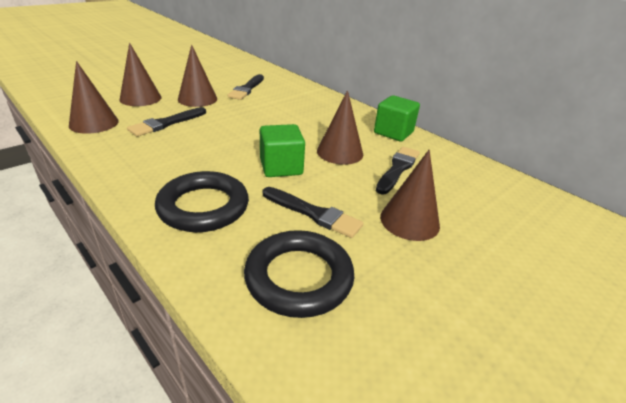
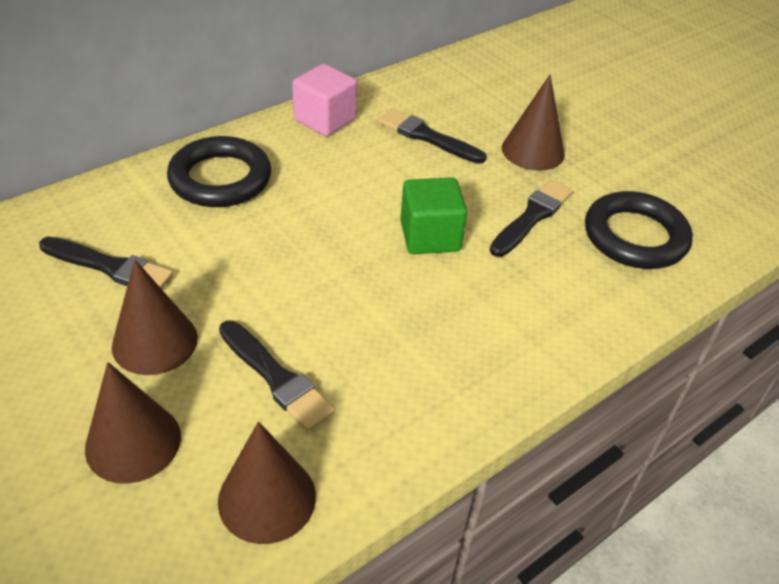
camera: 85 degrees left, 10 degrees up
black ring [155,171,249,232] -> black ring moved to [167,136,271,207]
brown cone [317,90,363,165] -> none
green cube [374,95,420,142] -> pink cube [292,64,357,136]

